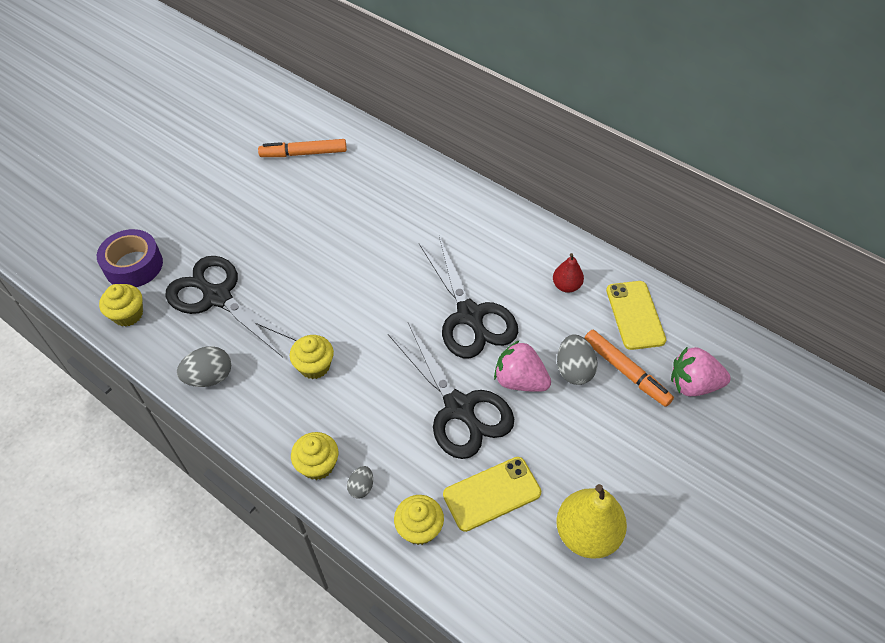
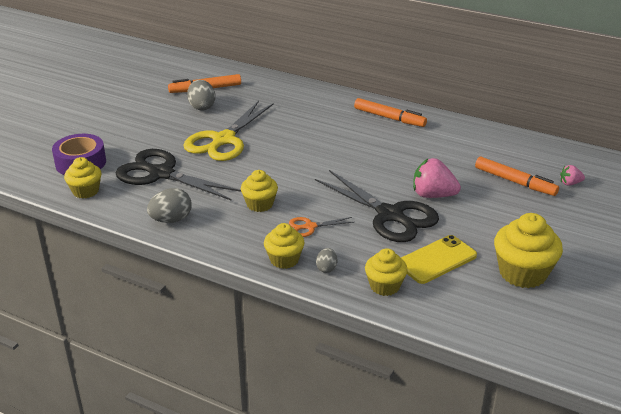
camera: 10 degrees left, 20 degrees down
black scissors [419,236,518,358] -> none
red pear [553,253,584,293] -> none
yellow pear [556,484,627,559] -> yellow cupcake [494,213,563,288]
grey egg [557,334,598,385] -> grey egg moved to [187,80,216,110]
yellow phone [606,281,666,350] -> none
pink strawberry [671,346,731,396] -> pink strawberry [560,165,585,186], size x0.53
none -> yellow scissors [183,101,274,161]
none -> orange scissors [289,217,354,237]
none -> orange marker [354,98,427,127]

